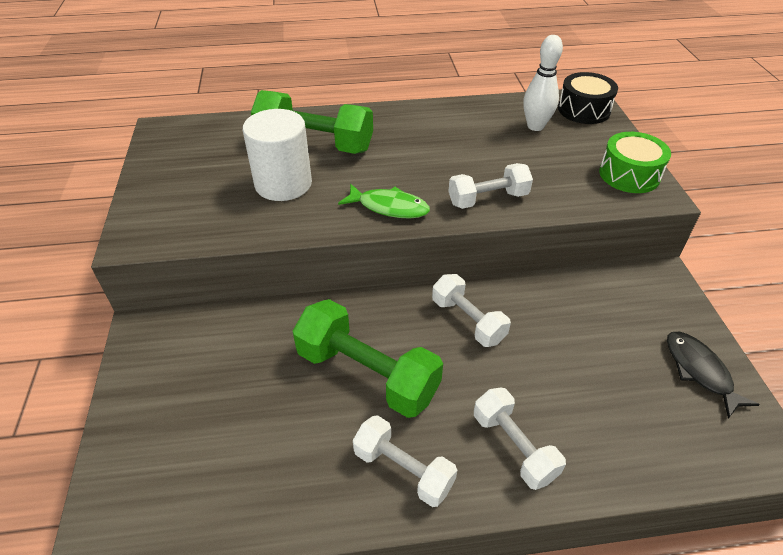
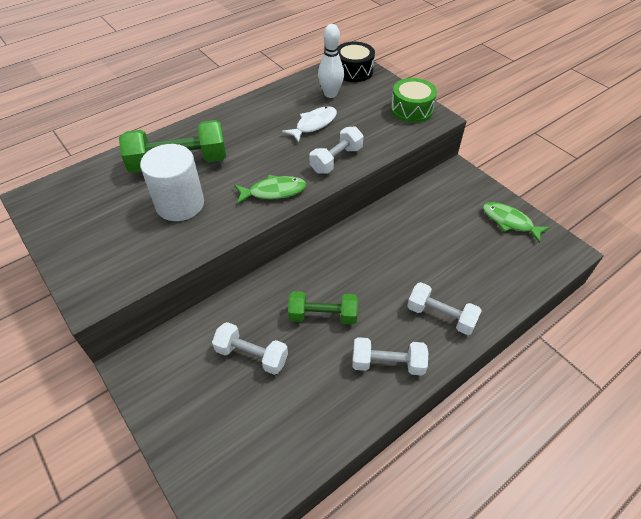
camera: 30 degrees left, 5 degrees up
green dumbbell [293,299,443,418] -> green dumbbell [288,291,358,325], size x0.62
white dumbbell [432,274,511,347] -> white dumbbell moved to [212,322,288,375]
black fish [667,332,760,419] -> green fish [483,202,550,243]
none -> white fish [282,106,337,143]

